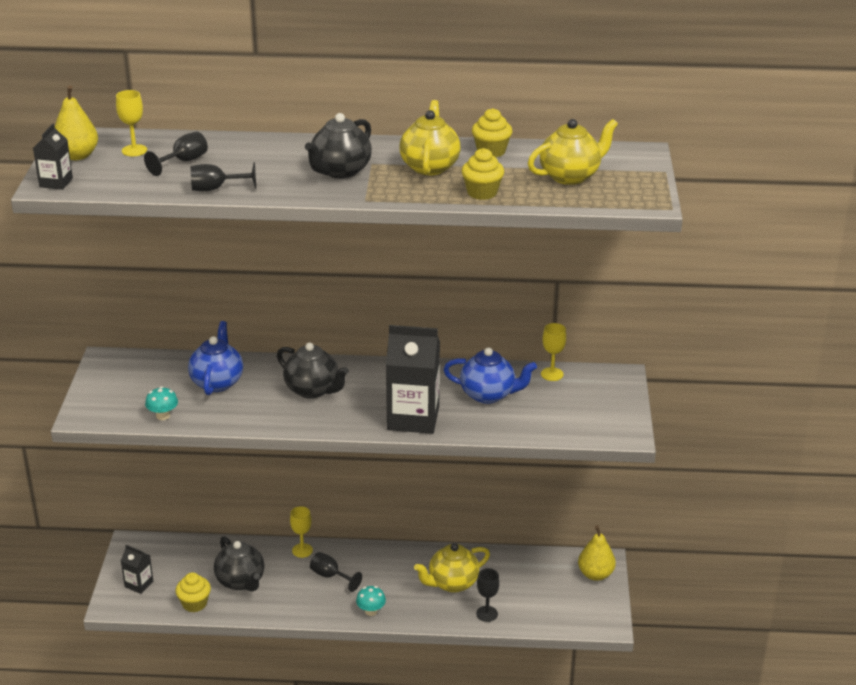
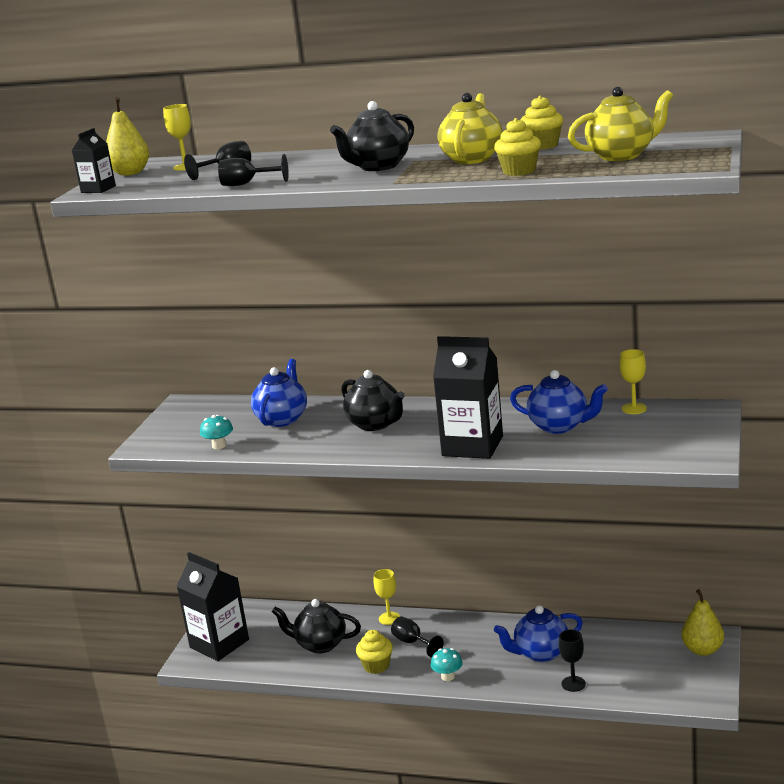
camera: 15 degrees right, 10 degrees down
black carton [121,545,153,594] -> black carton [176,552,249,661], size x2.03
yellow cupcake [175,572,211,612] -> yellow cupcake moved to [356,630,393,674]
black teapot [214,536,265,592] -> black teapot turned 120 degrees clockwise [272,599,361,653]
yellow teapot [414,543,490,593] -> blue teapot [494,605,583,662]

